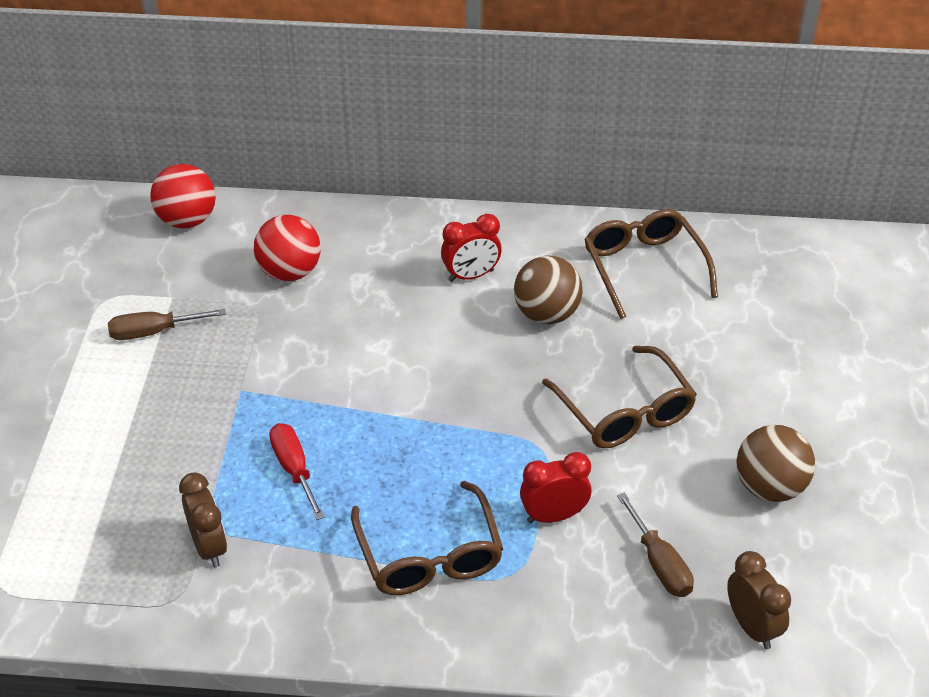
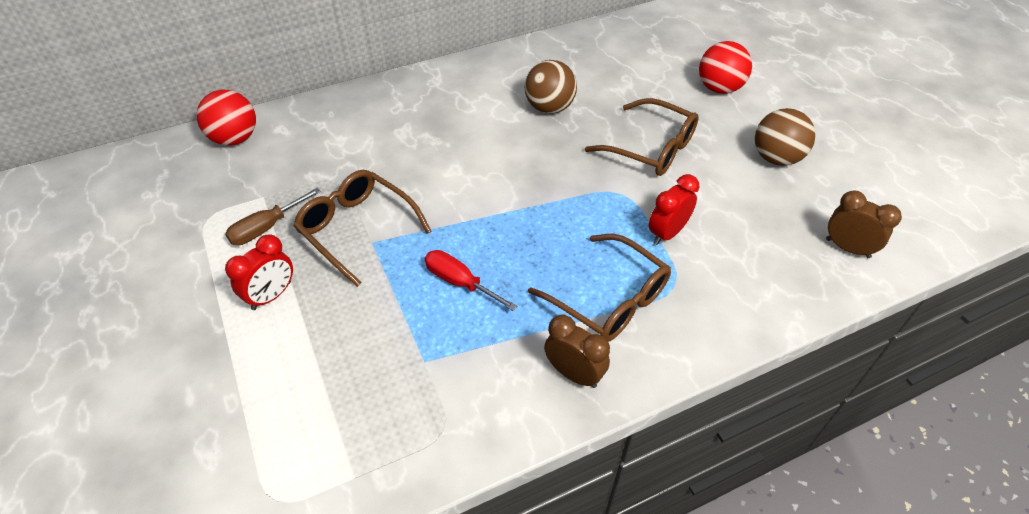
camera: 30 degrees left, 5 degrees up
brown clock [179,472,227,567] -> brown clock moved to [544,315,610,388]
red ball [254,215,321,281] -> red ball moved to [699,41,752,94]
red clock [441,214,502,282] -> red clock moved to [225,234,293,310]
brown glasses [584,209,718,319] -> brown glasses moved to [293,170,431,287]
brown screwdriver [617,492,694,597] -> none

